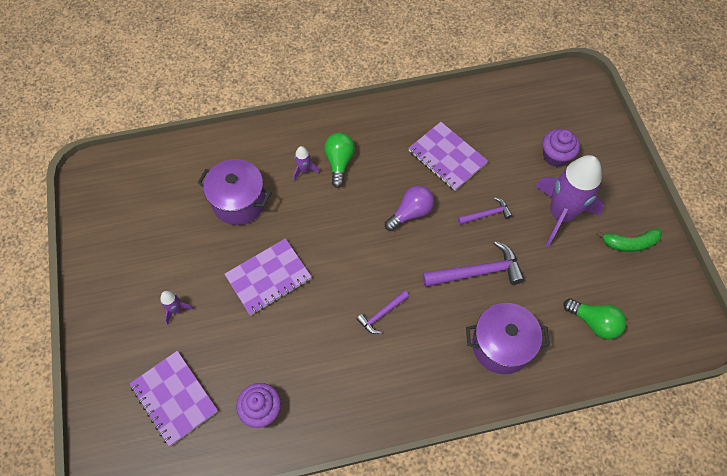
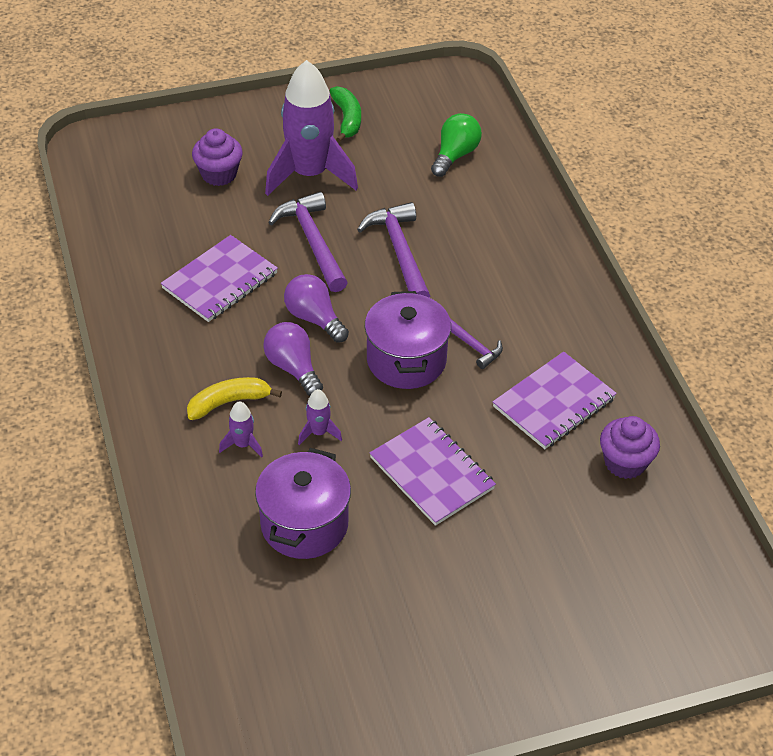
camera: 95 degrees left, 15 degrees down
purple notebook [130,351,218,446] -> purple notebook moved to [493,352,617,449]
purple rocket [160,291,194,325] -> purple rocket moved to [298,389,342,445]
green light bulb [324,133,355,188] -> yellow banana [187,377,282,420]
purple hammer [458,197,512,225] -> purple hammer [268,192,348,292], size x1.77
purple pot [466,303,550,374] -> purple pot moved to [364,291,451,389]
none -> purple light bulb [263,322,323,396]

